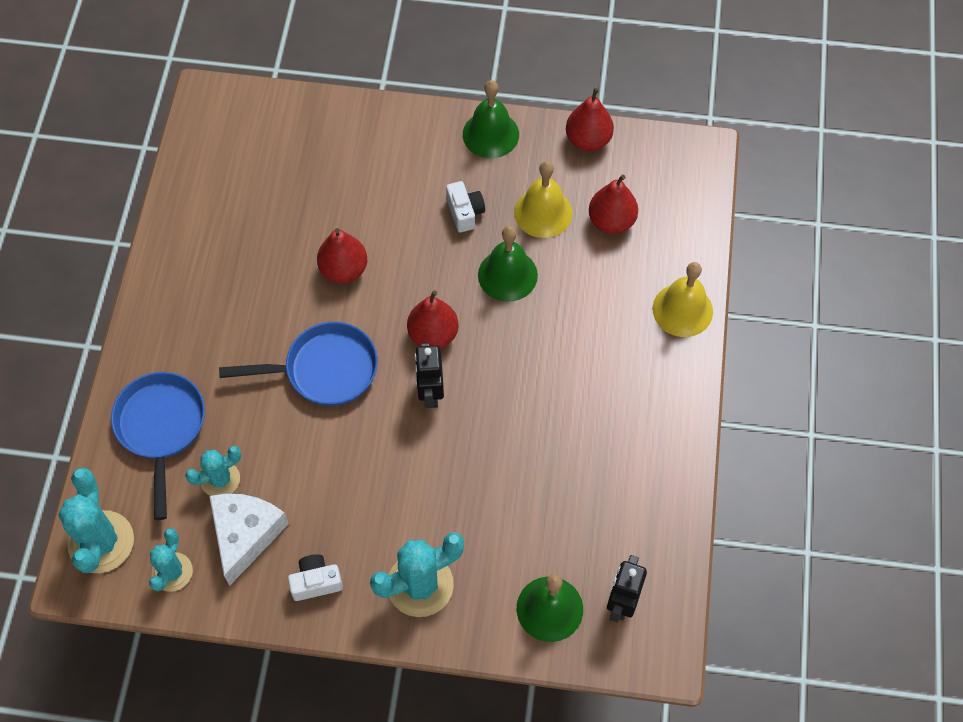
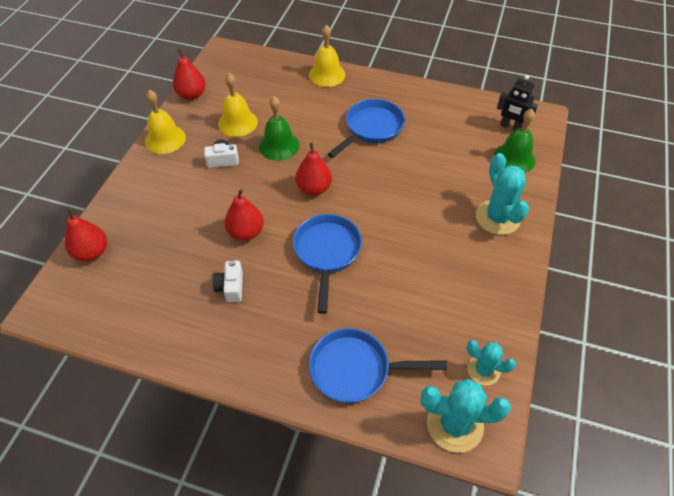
camera: 80 degrees left, 10 degrees down
turquoise cactus [185,446,241,496] -> none
white cheese [209,494,289,586] -> none
white camera [288,554,343,601] -> white camera moved to [213,260,243,302]
black robot [415,343,444,408] -> none
green bell [463,80,519,158] -> yellow bell [145,90,186,154]
red pear [589,174,638,234] -> red pear moved to [65,208,107,262]
none -> blue pan [328,99,405,158]

